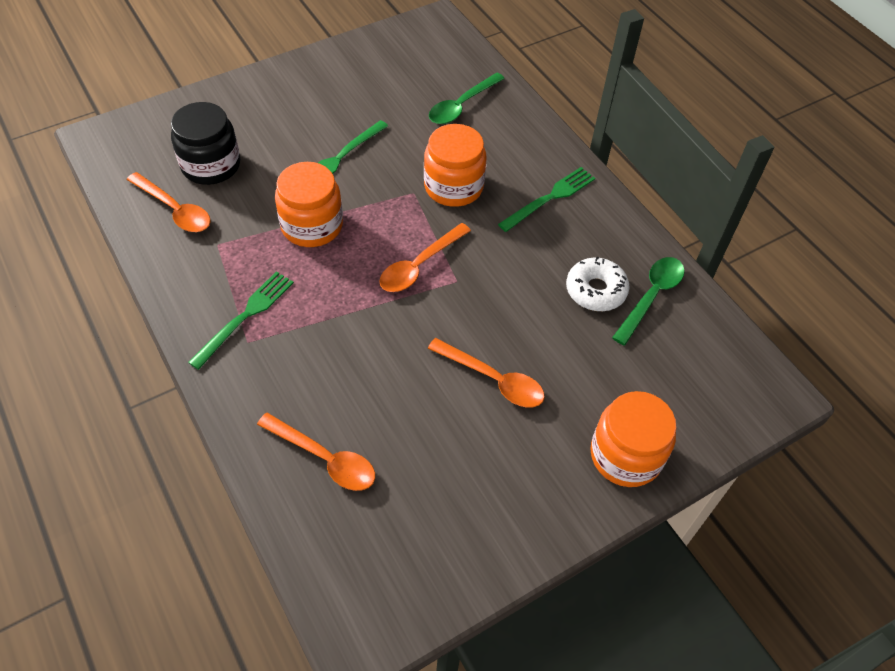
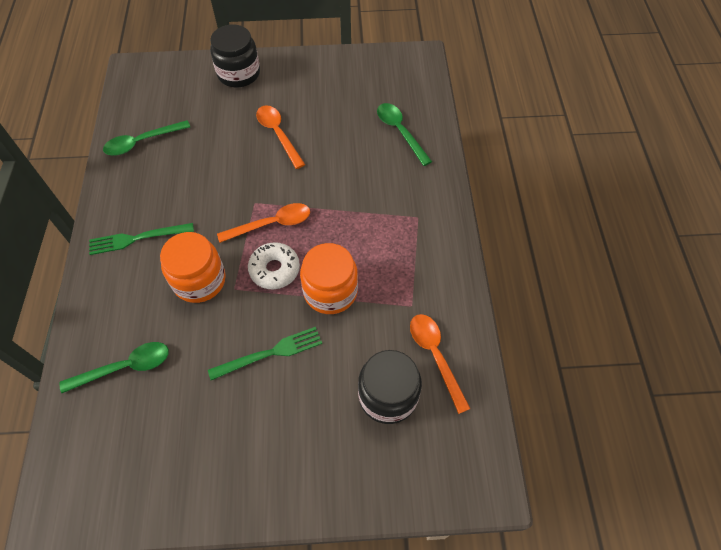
camera: 150 degrees left, 5 degrees up
green fork [188,271,294,370] -> none
orange spoon [257,413,375,491] -> green spoon [377,103,432,166]
white donut [566,257,630,311] -> white donut moved to [248,242,300,289]
orange jar [590,391,677,487] -> black jar [210,25,260,87]

